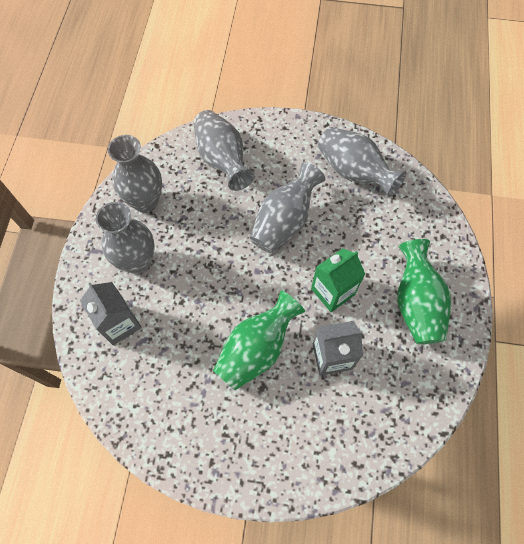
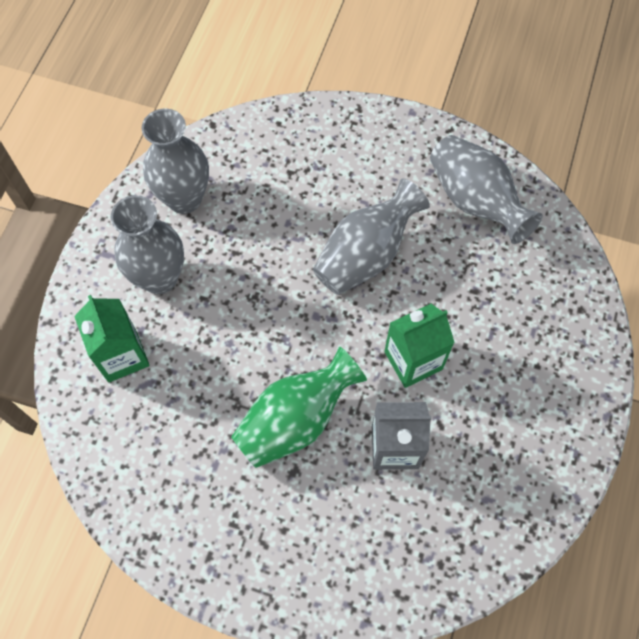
camera: 10 degrees right, 0 degrees up
grey carton [80,282,142,345] -> green carton [74,295,150,382]
grey vase [193,110,255,191] -> none
green vase [397,239,451,344] -> none

